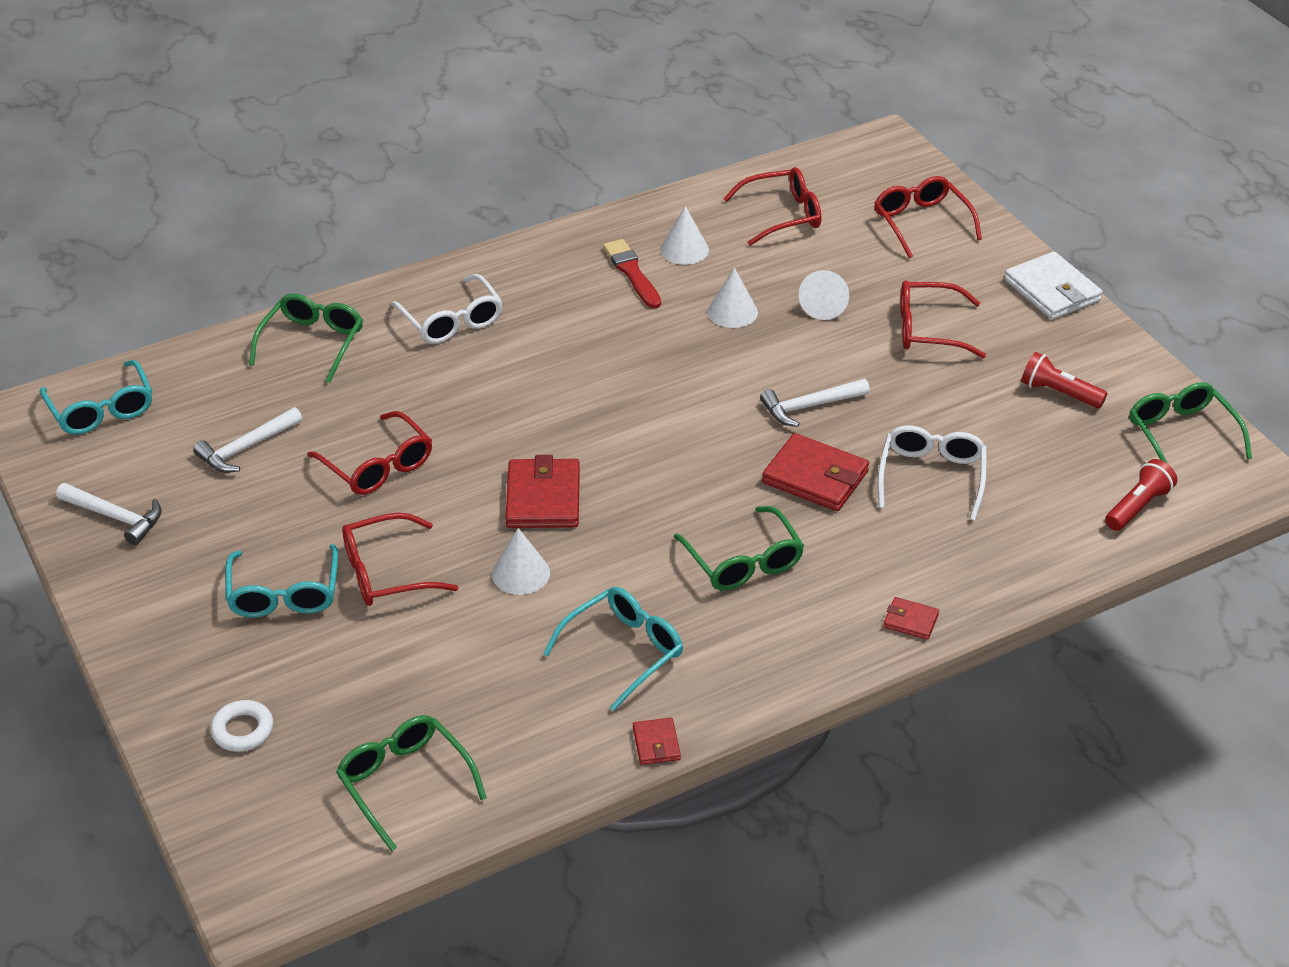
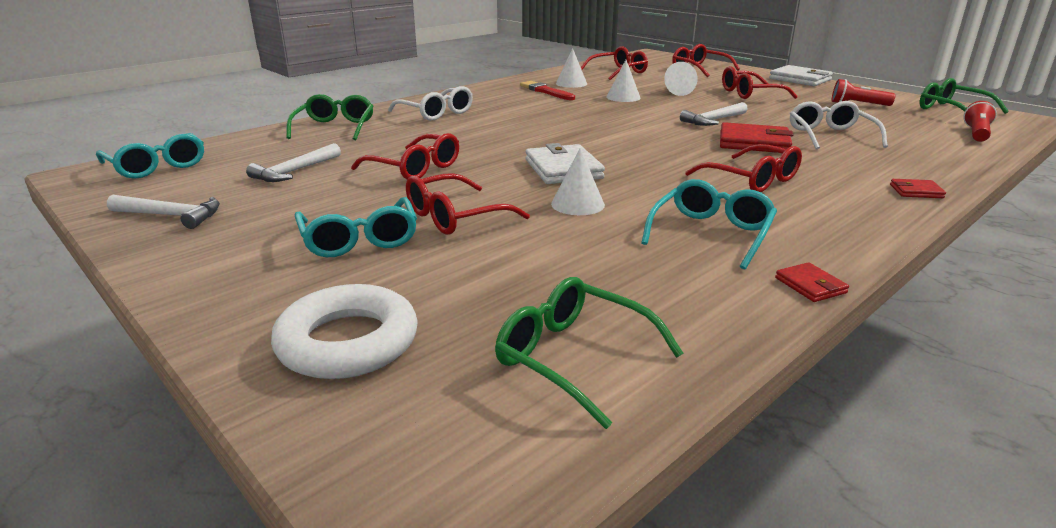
camera: 15 degrees left, 15 degrees down
white ring [210,700,274,752] -> white ring [271,284,418,379], size x1.80
red wallet [505,455,580,528] -> white wallet [526,143,605,184]
green glasses [674,506,804,591] -> red glasses [685,144,802,192]

